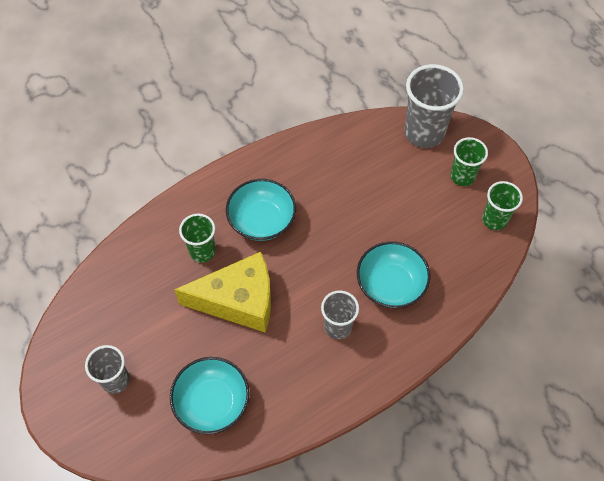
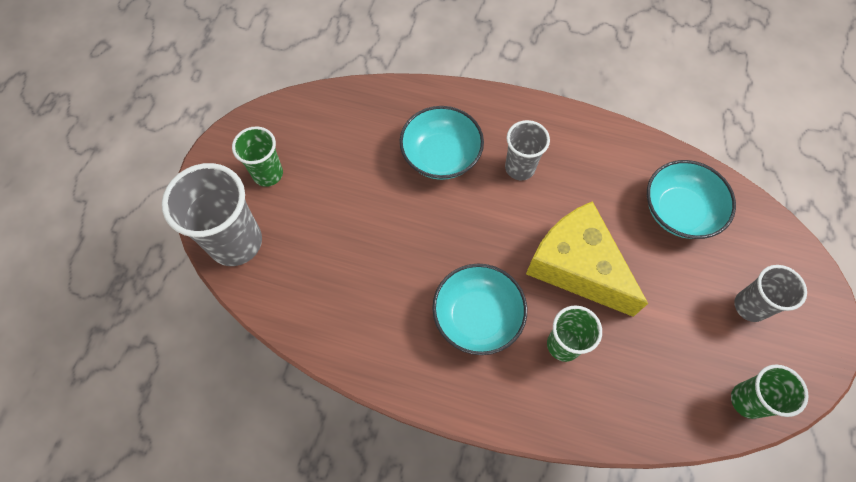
camera: 130 degrees left, 5 degrees up
green cup [482,181,523,230] -> green cup moved to [731,365,809,419]

